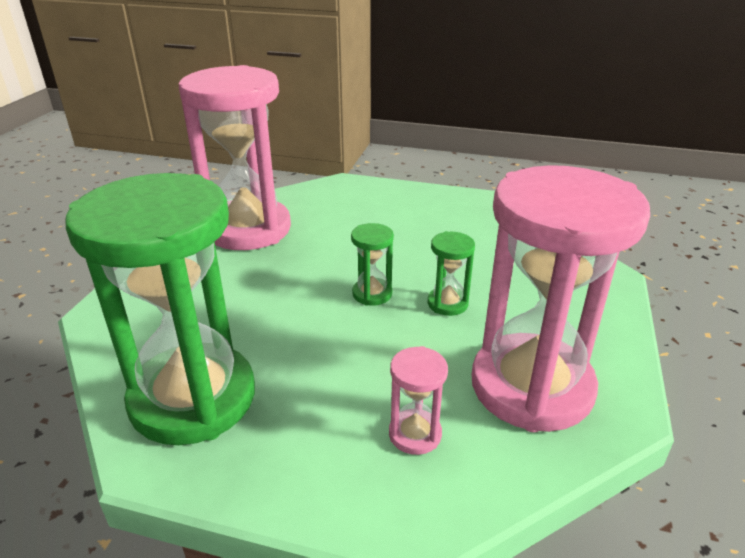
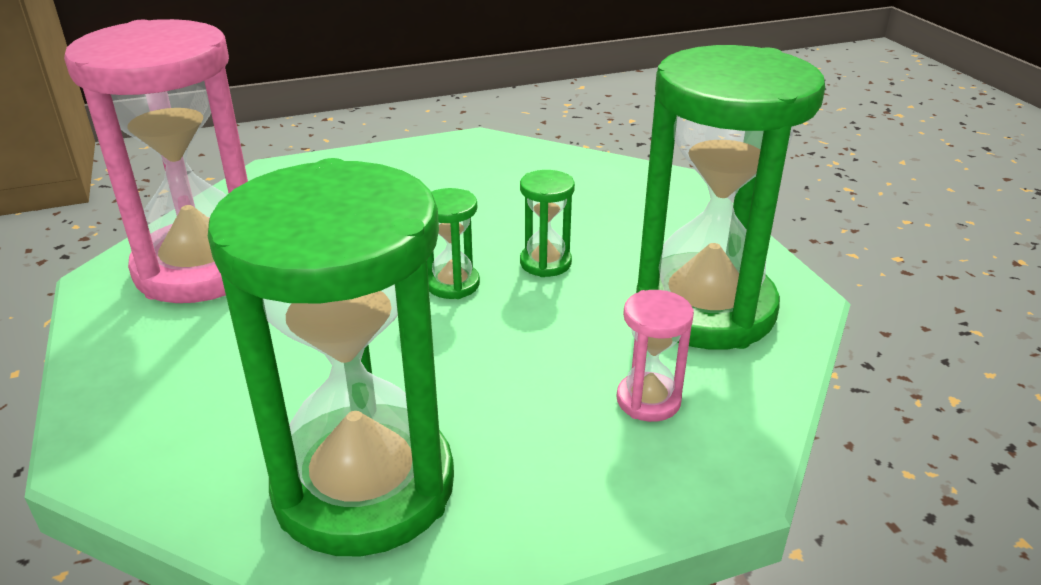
camera: 35 degrees left, 0 degrees up
pink hourglass [472,165,650,432] -> green hourglass [636,45,825,349]

